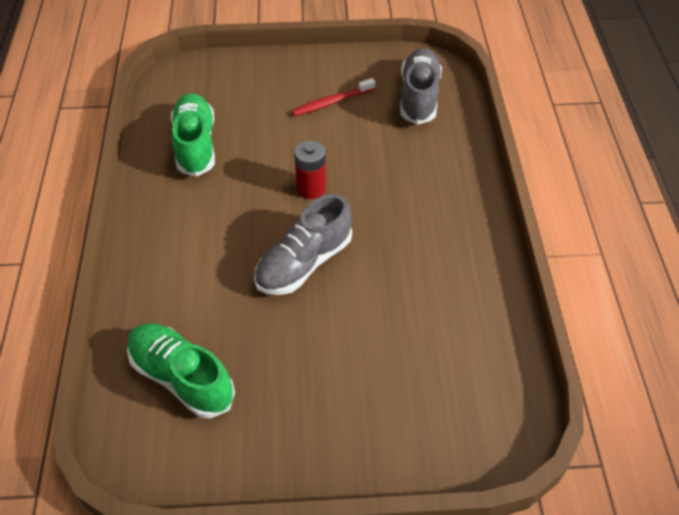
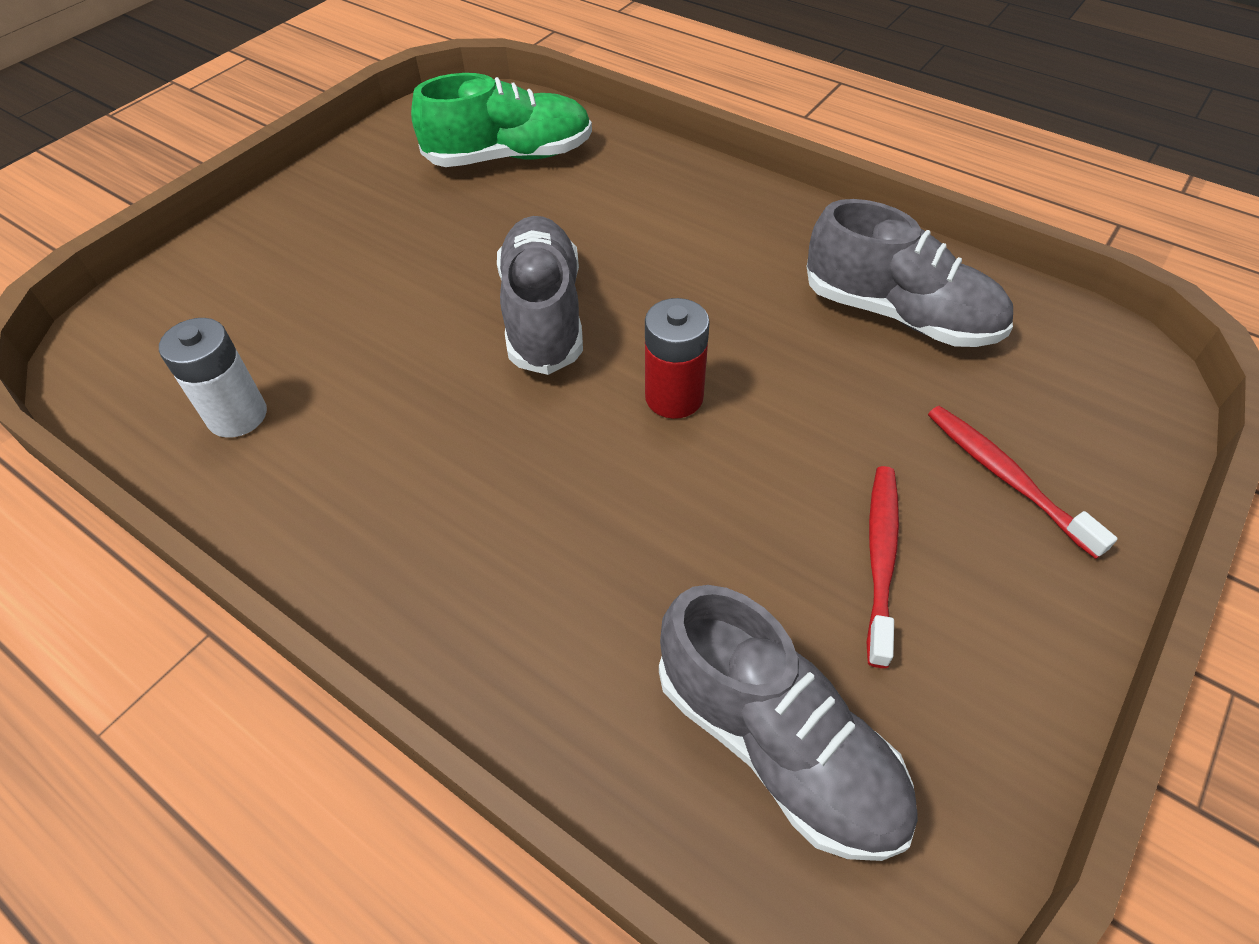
camera: 130 degrees right, 0 degrees up
green shoe [171,93,215,177] -> grey shoe [807,199,1013,347]
none -> white battery [159,318,267,438]
none -> red toothbrush [928,406,1118,559]

